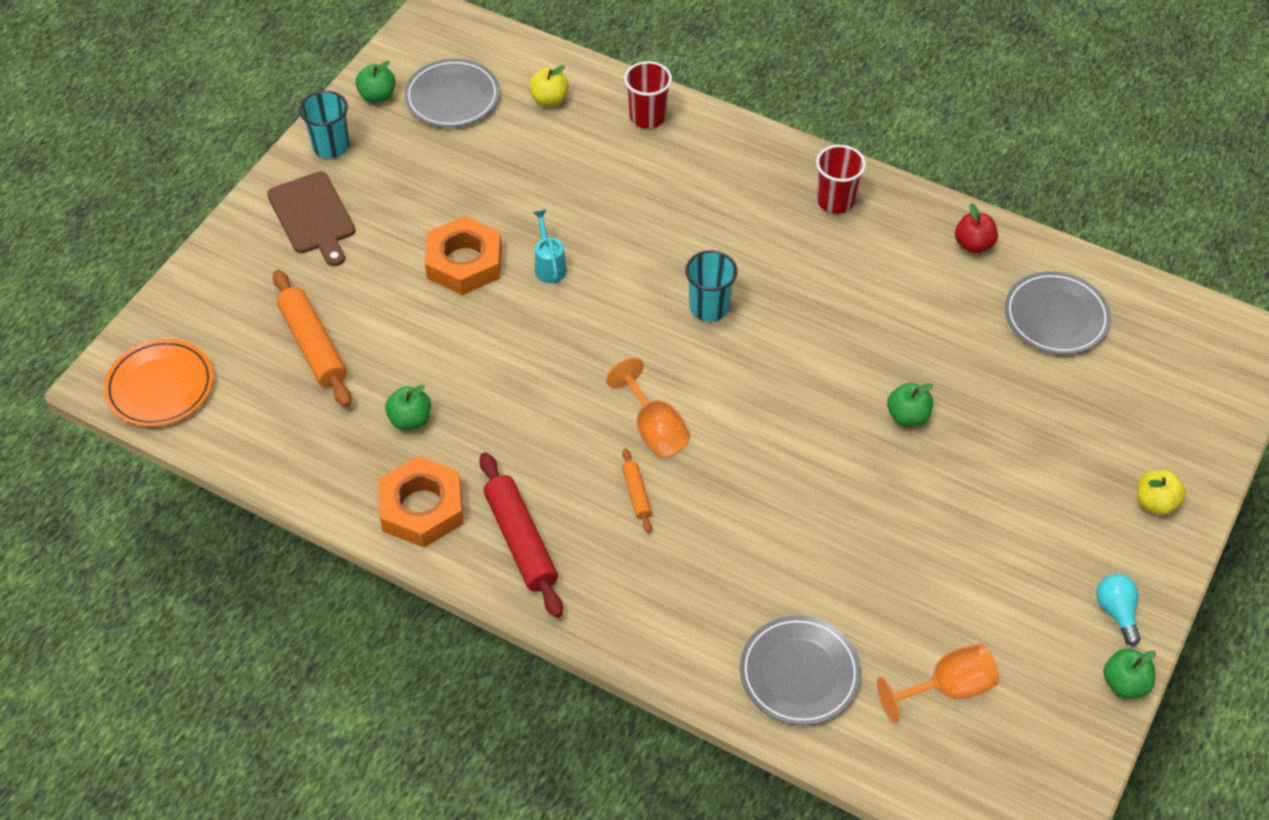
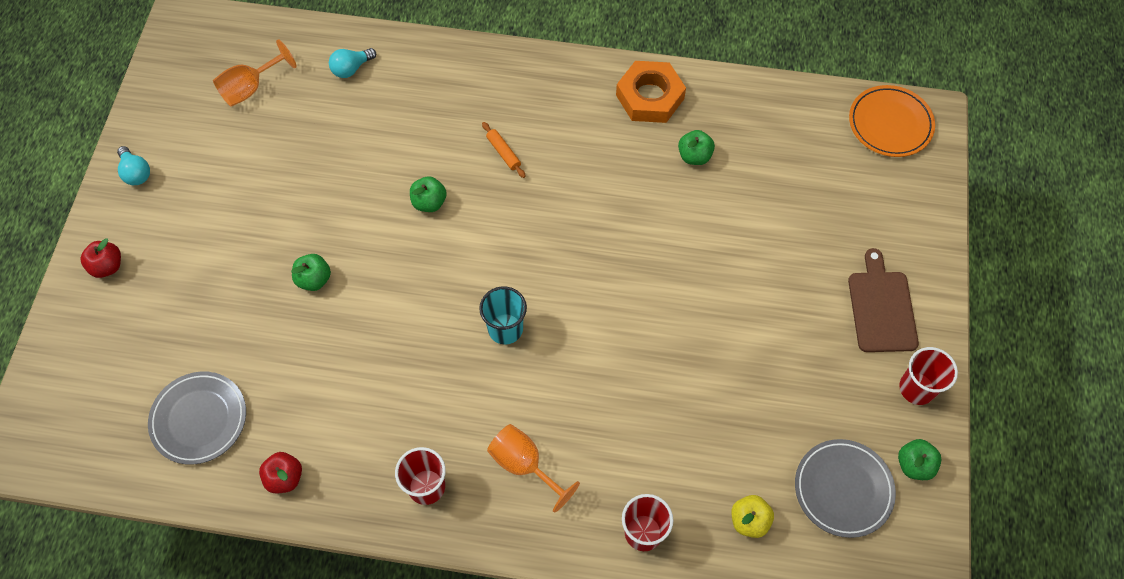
camera: 160 degrees right, 10 degrees up
brown cutting board [267,171,356,266] -> brown cutting board turned 45 degrees clockwise [848,248,919,352]
orange rolling pin [273,270,352,407] -> none
turquoise cup [299,90,349,158] -> red cup [899,347,958,405]
orange nut [425,216,502,295] -> none
red rolling pin [480,452,563,618] -> none
turquoise watering can [533,210,567,283] -> none
orange goblet [606,357,690,458] -> orange goblet moved to [487,424,580,513]
grey plate [740,616,861,726] -> turquoise light bulb [329,48,376,78]
green apple [1103,649,1156,698] -> green apple moved to [410,176,447,212]
yellow apple [1137,470,1186,516] -> red apple [81,238,121,278]

